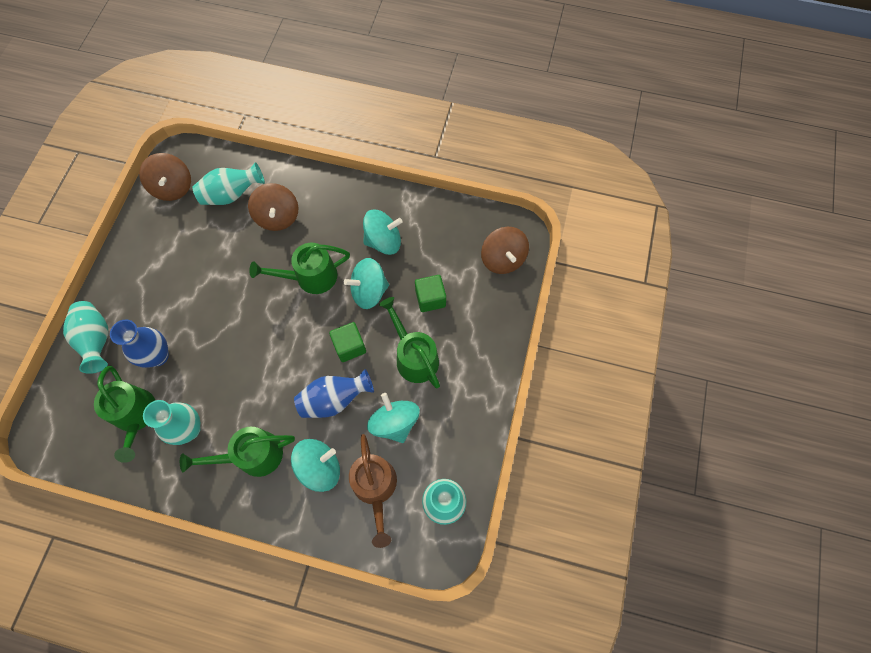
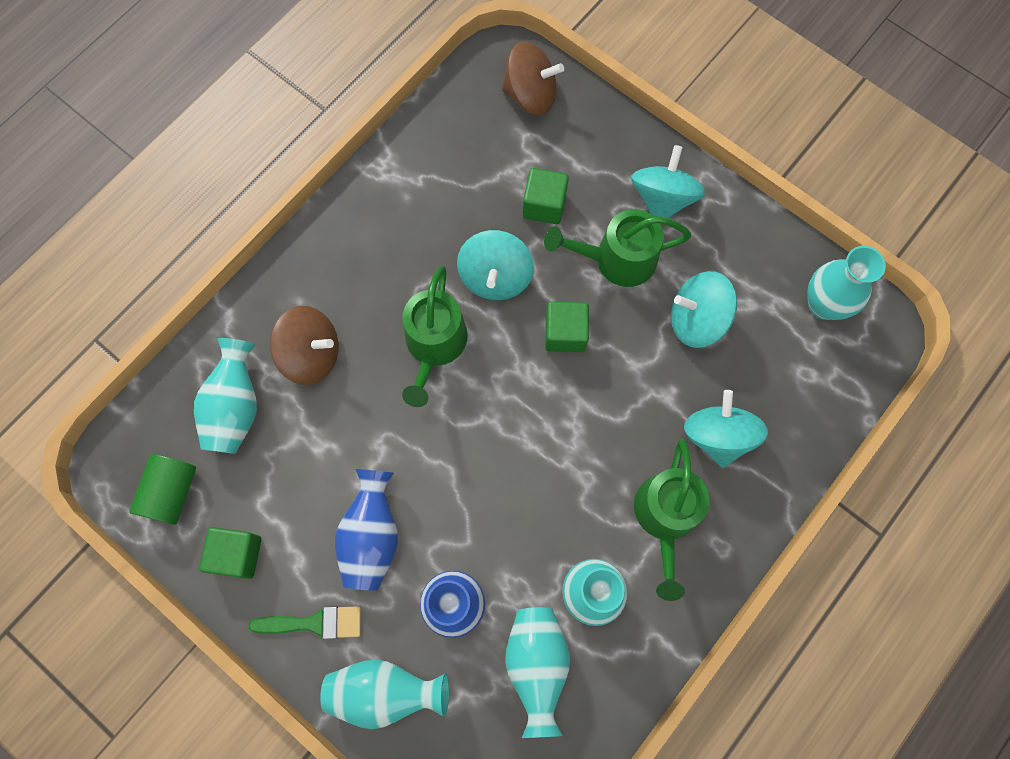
camera: 65 degrees left, 5 degrees up
green watering can [94,365,155,463] -> turquoise vase [505,607,570,738]
brown spinning top [139,153,191,201] -> green cylinder [129,454,196,525]
blue vase [294,369,374,418] -> blue vase moved to [335,469,398,590]
brown watering can [349,434,397,548] -> none
turquoise spinning top [363,210,403,255] -> turquoise spinning top moved to [631,145,705,218]
none -> green cube [199,527,261,579]
none -> green brush [249,606,361,639]

